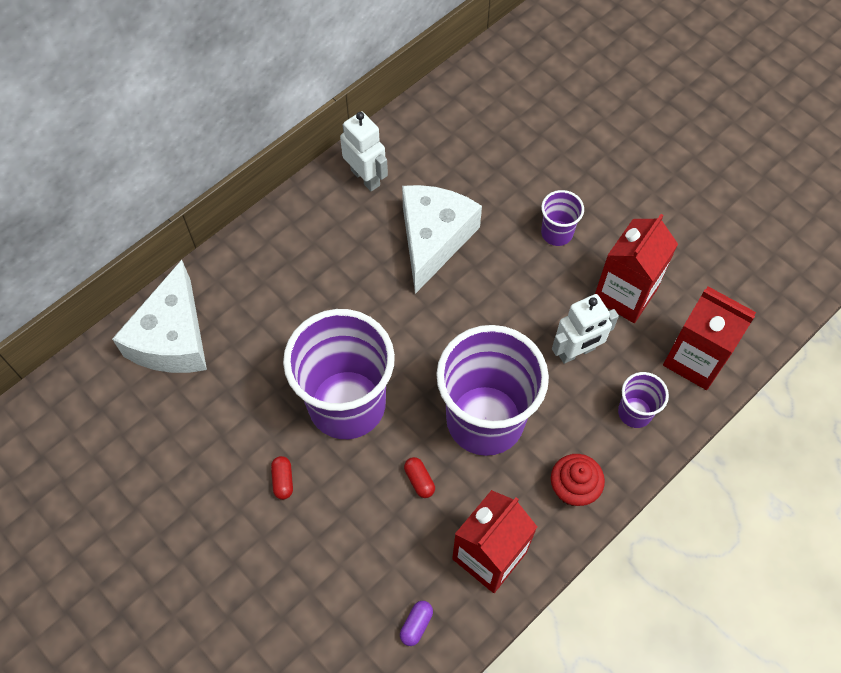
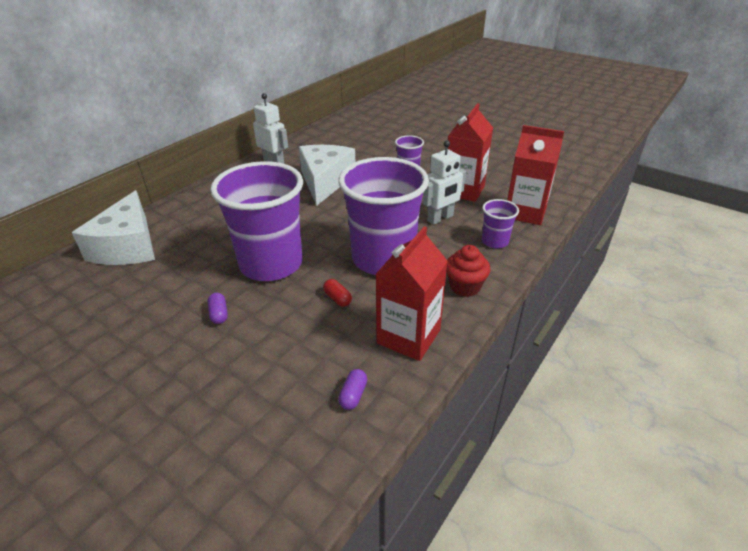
camera: 10 degrees left, 25 degrees down
red capsule [271,456,293,500] -> purple capsule [208,293,228,324]

